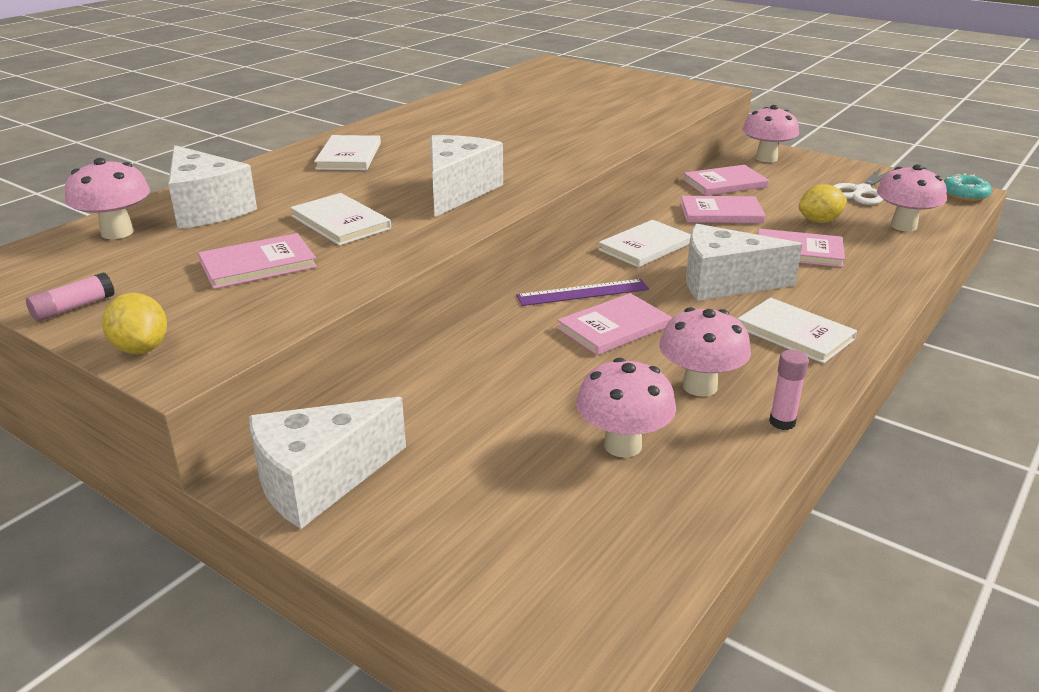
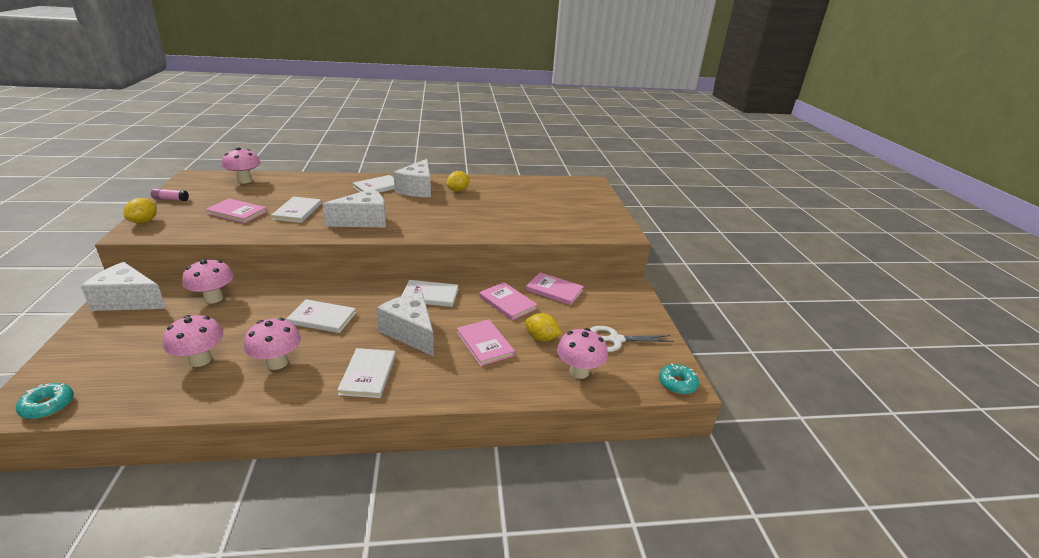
camera: 45 degrees right, 0 degrees up
white cheese [168,145,257,229] -> white cheese moved to [393,159,431,197]
purple ruler [516,279,649,306] -> none
pink book [557,293,672,355] -> white book [286,299,356,333]
pink mushroom [743,105,799,162] -> pink mushroom moved to [182,259,233,304]
pink glue stick [769,350,809,430] -> none
none -> turquoise donut [16,383,74,419]
none -> yellow lemon [446,171,470,192]

